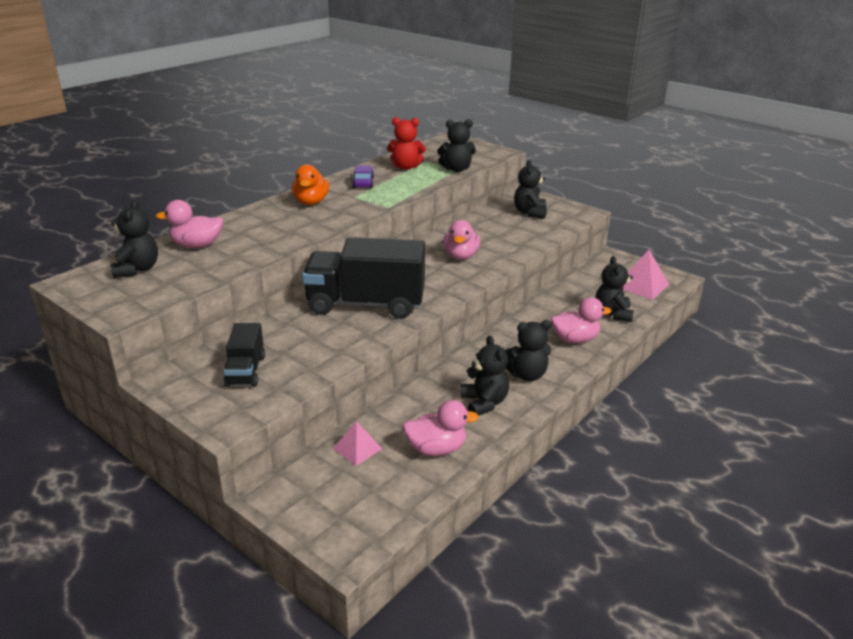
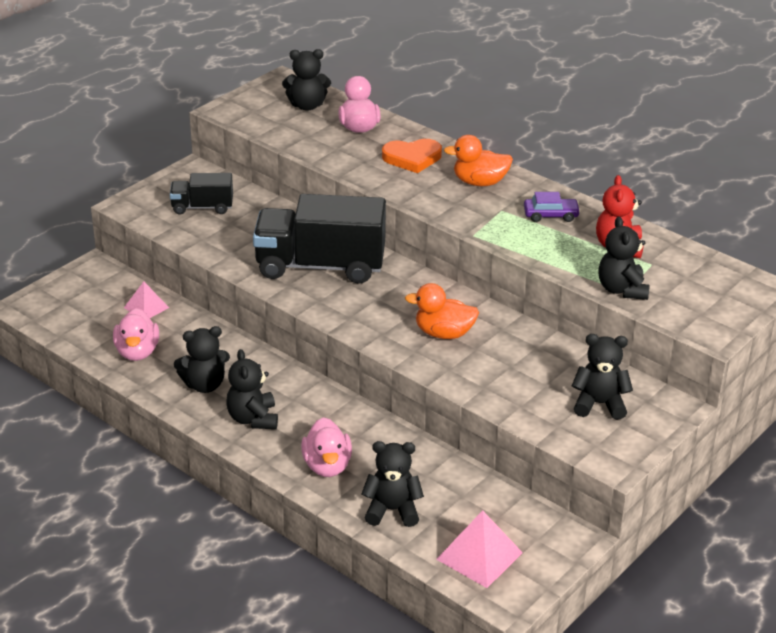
camera: 90 degrees right, 5 degrees up
black truck [302,237,425,319] -> black truck turned 90 degrees counterclockwise [253,194,386,284]
pink duck [444,220,480,260] -> orange duck [405,283,479,339]
none -> orange heart [382,139,442,173]

